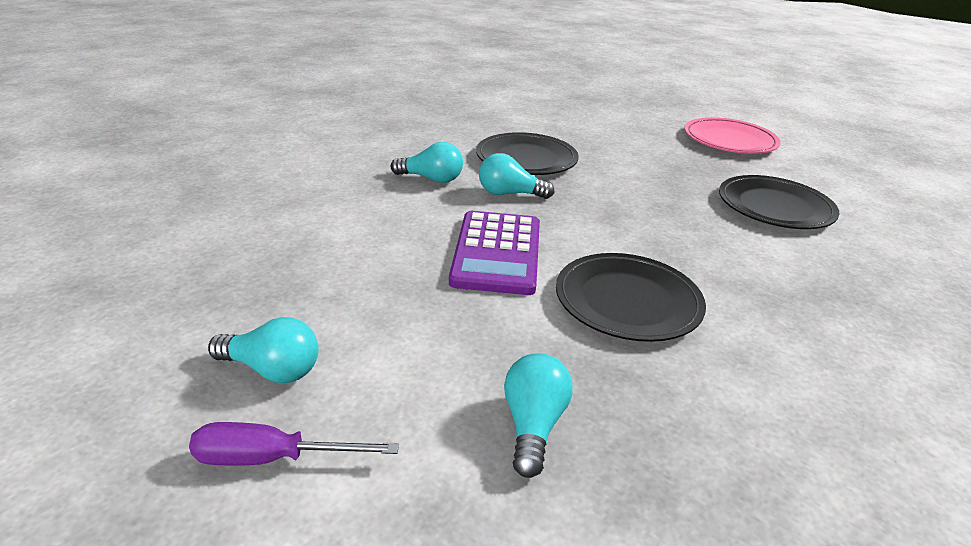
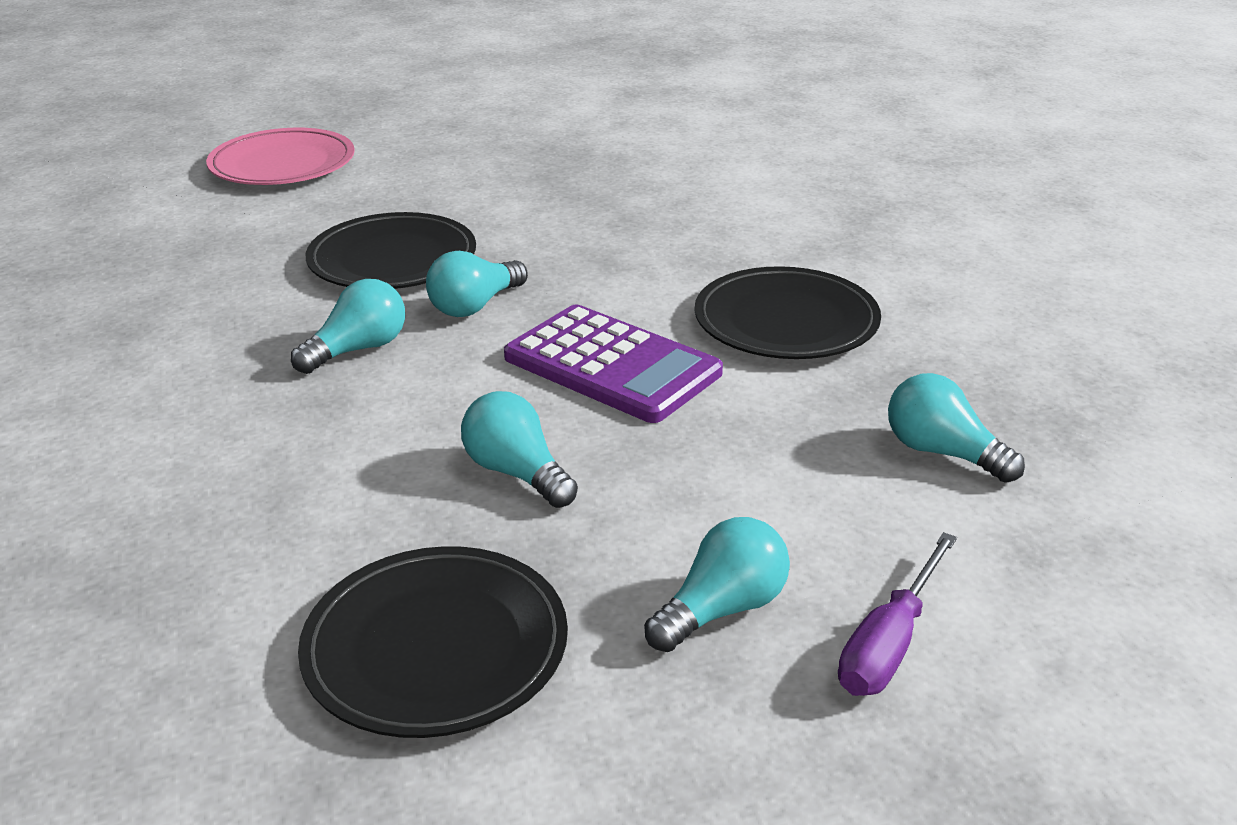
camera: 55 degrees left, 0 degrees up
pink plate [684,117,781,154] -> pink plate moved to [206,128,355,185]
black plate [719,175,840,229] -> black plate moved to [298,546,568,738]
none -> turquoise light bulb [461,391,578,508]

